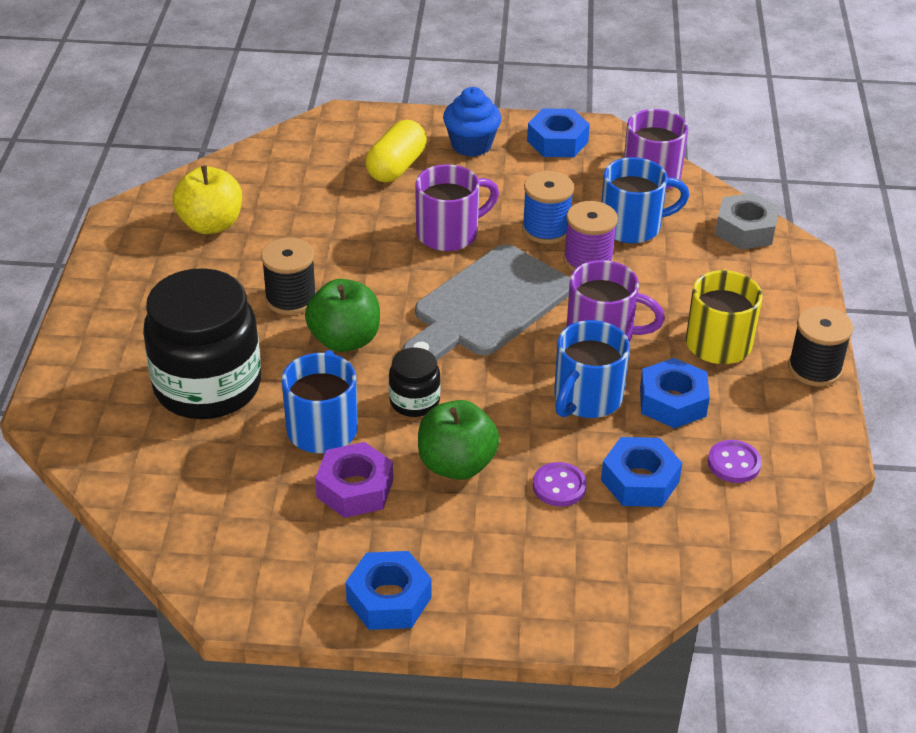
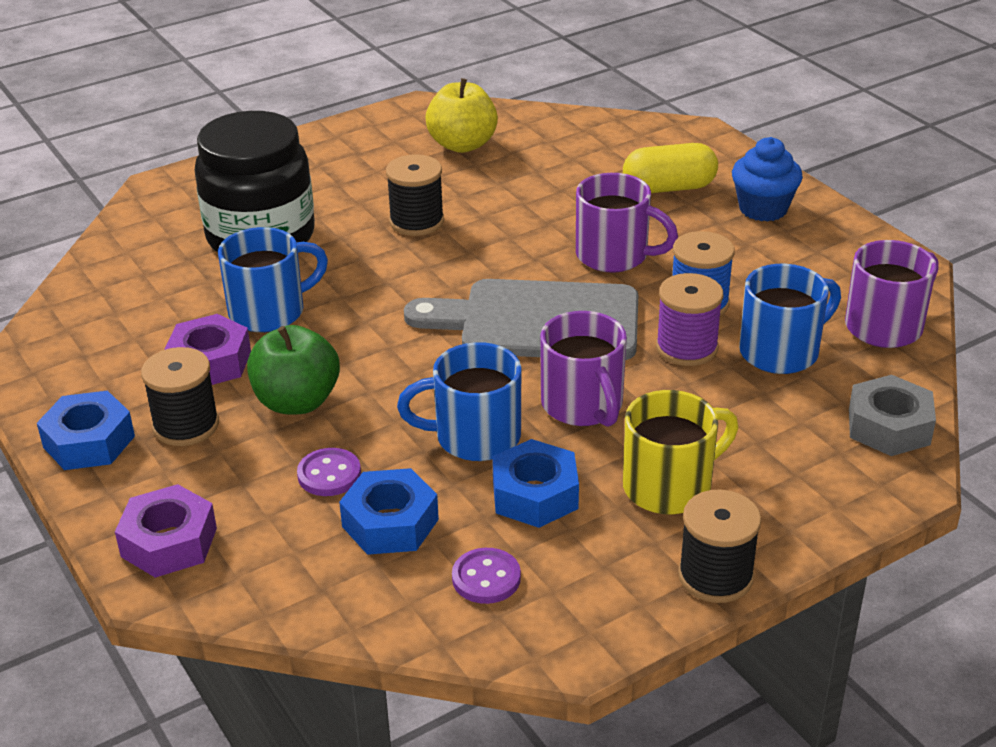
camera: 55 degrees right, 5 degrees down
green apple [305,279,380,352] -> none
black jar [389,348,441,417] -> none
blue nut [527,109,590,157] -> none
blue mug [601,157,689,243] -> blue mug turned 75 degrees counterclockwise [739,264,841,374]
none -> purple nut [115,484,217,578]
none -> black spool [141,347,219,446]

